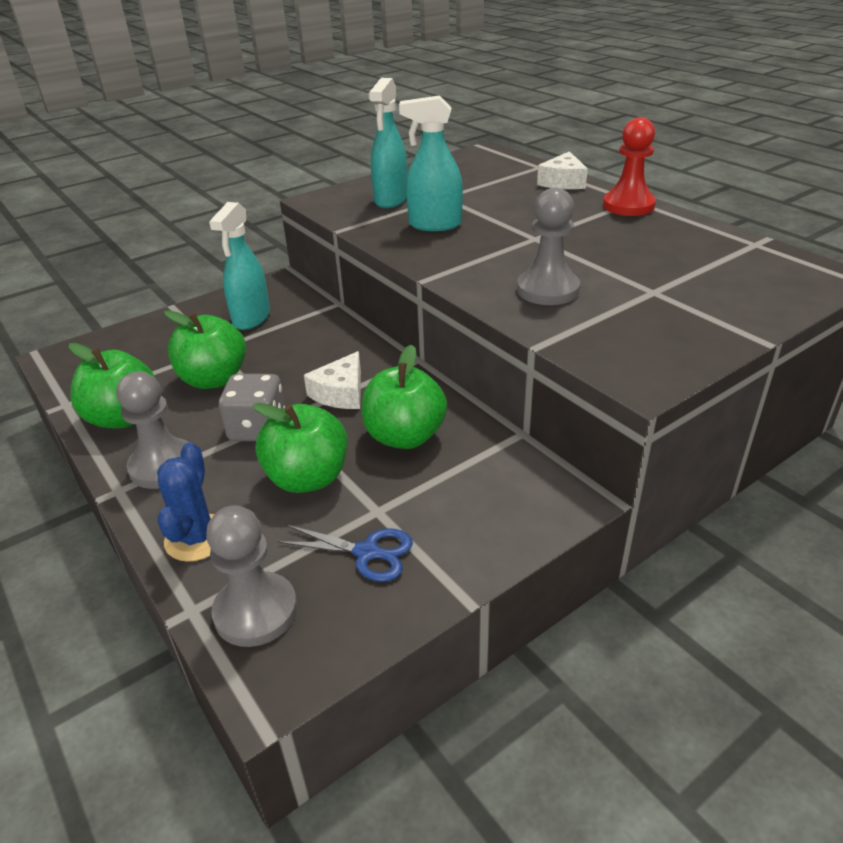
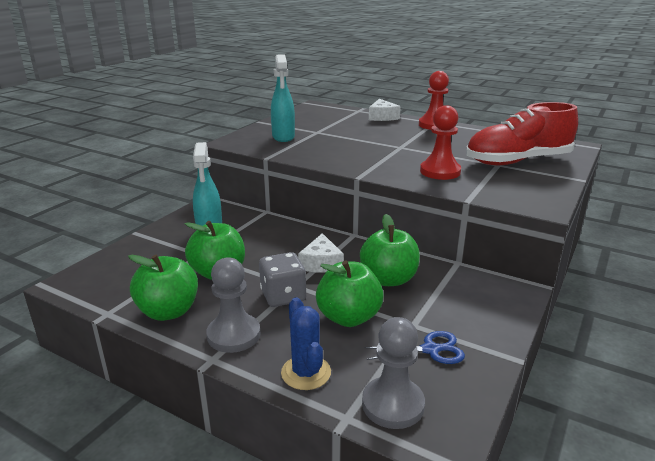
camera: 25 degrees left, 10 degrees down
turquoise spray bottle [399,95,463,231] -> none
grey pawn [517,187,580,305] -> red pawn [420,105,461,180]
none -> red shoe [466,102,578,165]

